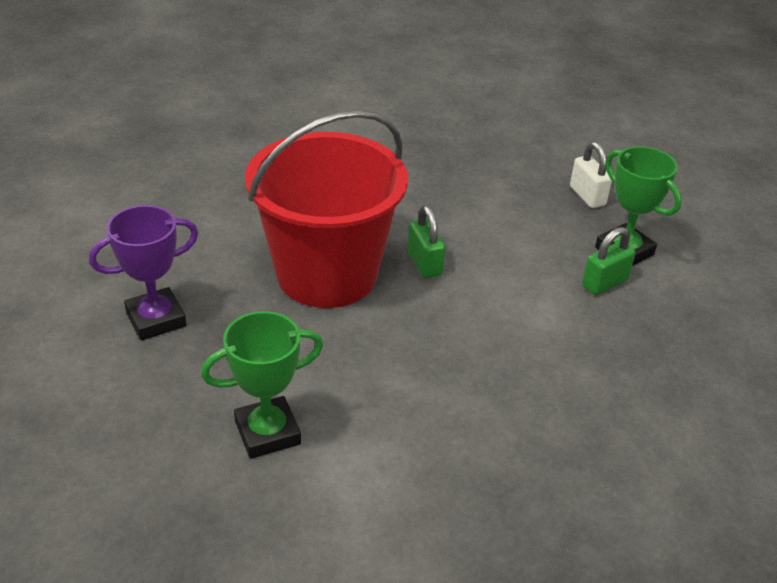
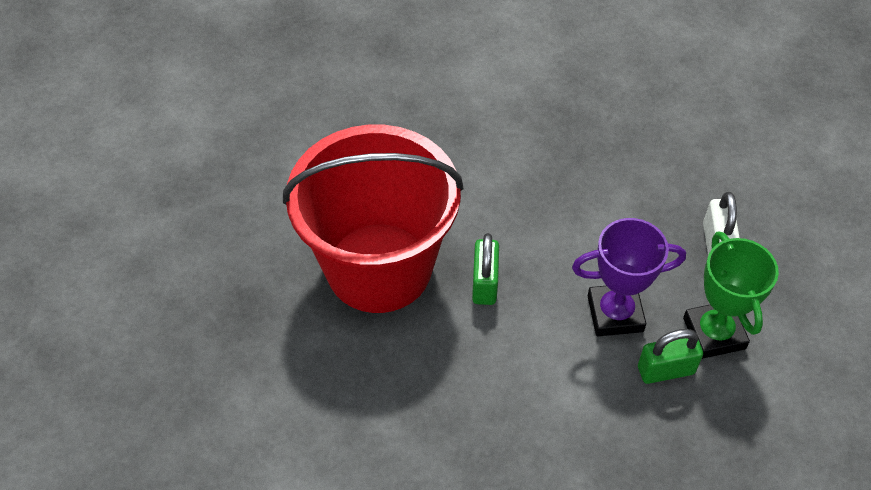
camera: 25 degrees right, 15 degrees up
purple trophy [89,205,198,341] -> purple trophy moved to [572,218,686,336]
green trophy [201,311,323,459] -> none

